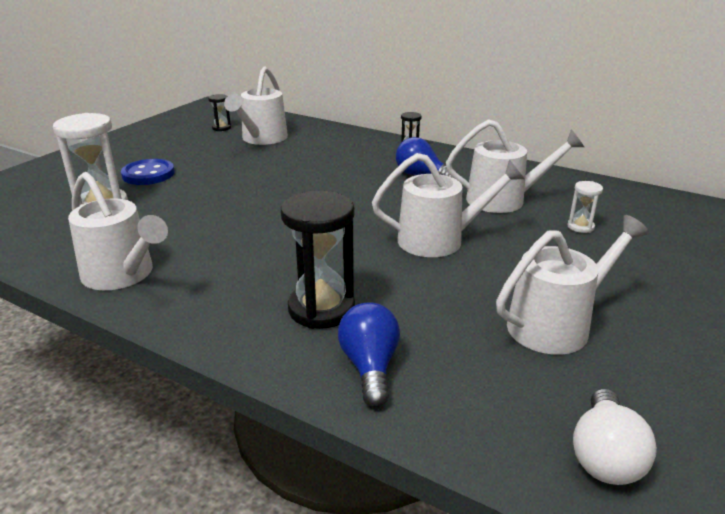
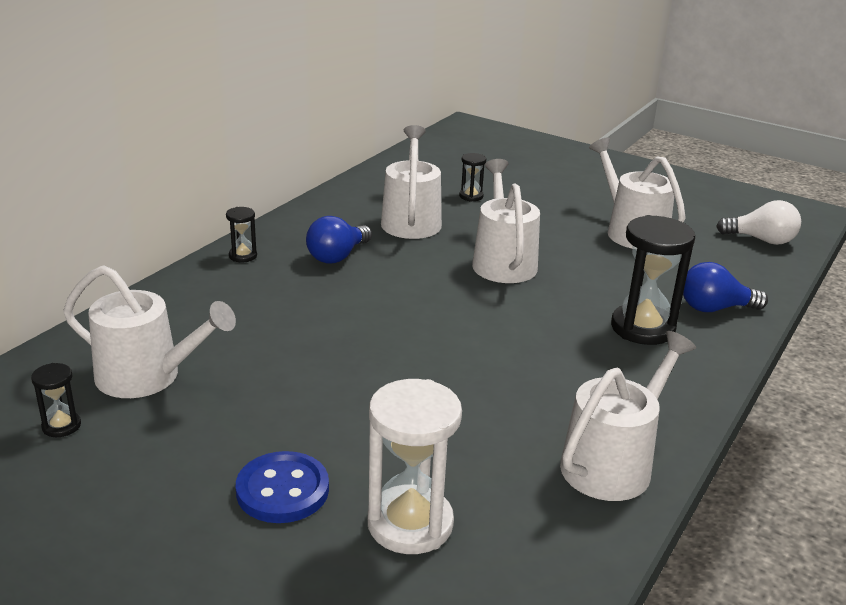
camera: 90 degrees left, 0 degrees up
white hourglass [568,181,603,233] -> black hourglass [459,153,486,202]

